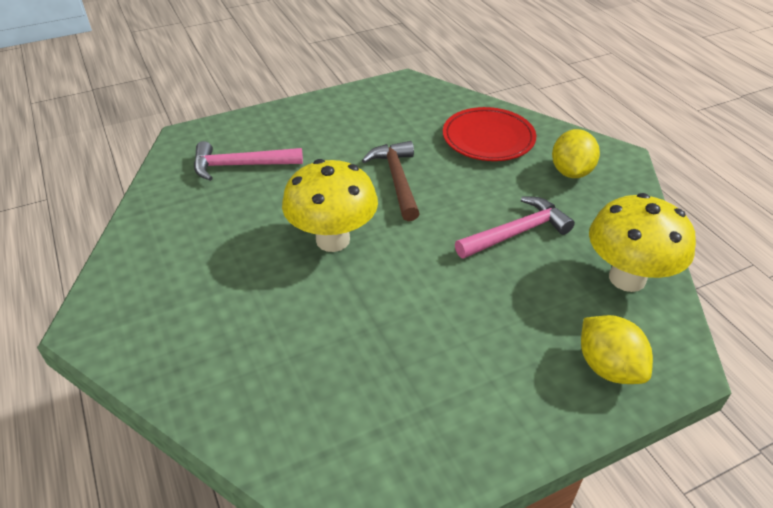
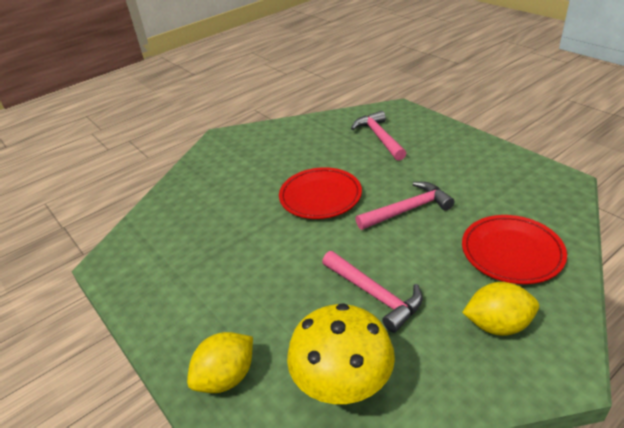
camera: 80 degrees right, 5 degrees down
yellow mushroom [282,159,378,252] -> red plate [279,167,362,219]
brown hammer [362,141,420,221] -> pink hammer [355,182,454,230]

